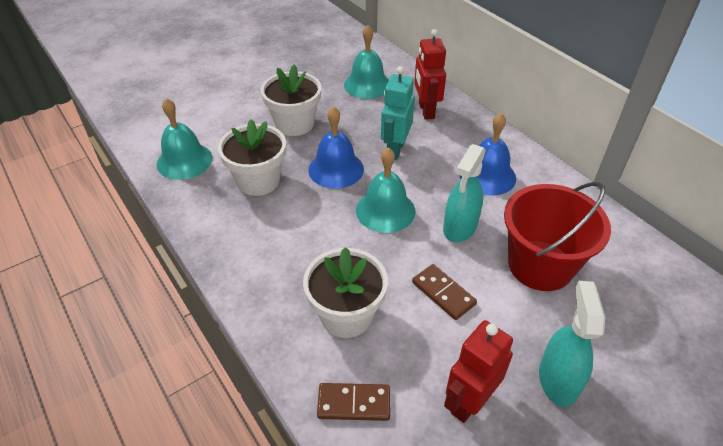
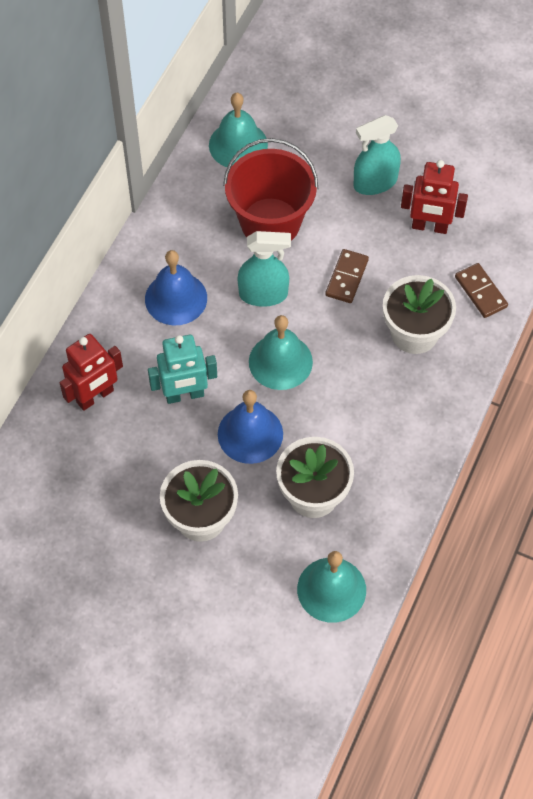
camera: 120 degrees left, 15 degrees up
turquoise bell [344,25,389,99] -> turquoise bell moved to [209,93,268,167]

